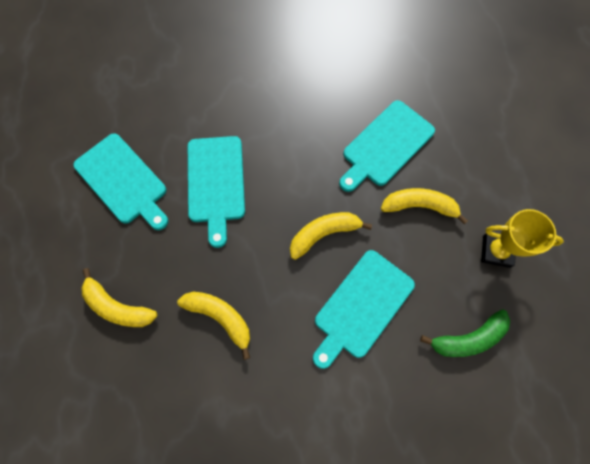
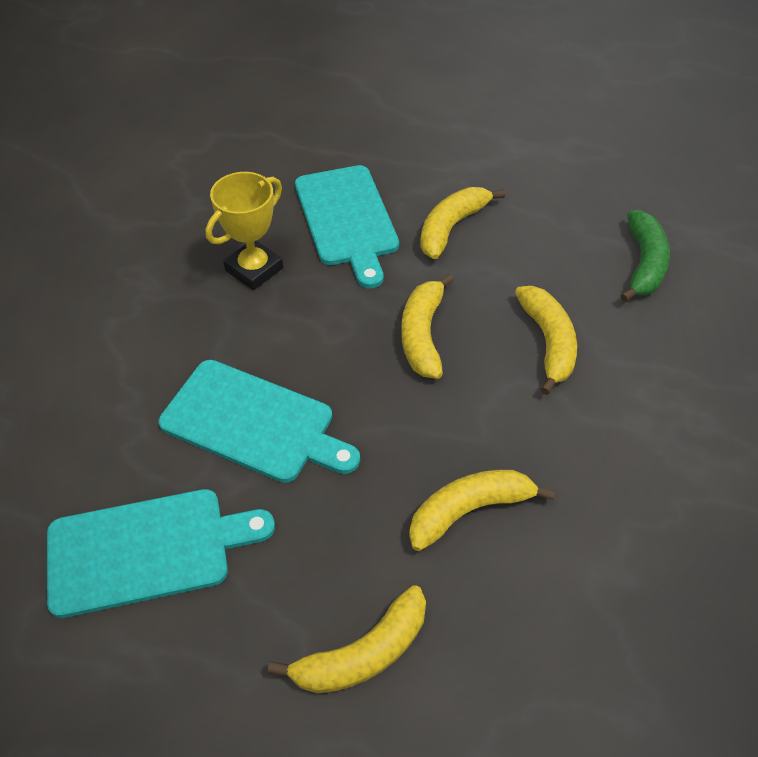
camera: 60 degrees left, 20 degrees down
turquoise cutting board [313,250,415,369] -> yellow banana [515,286,577,395]
yellow trophy [481,209,564,268] -> yellow trophy moved to [206,172,283,290]

